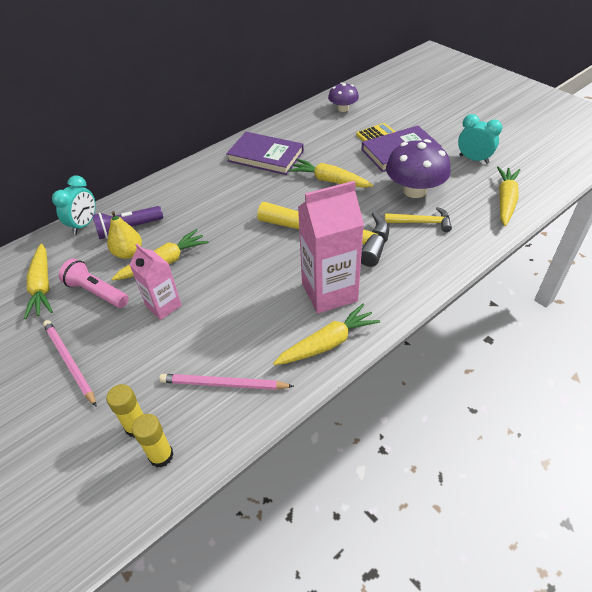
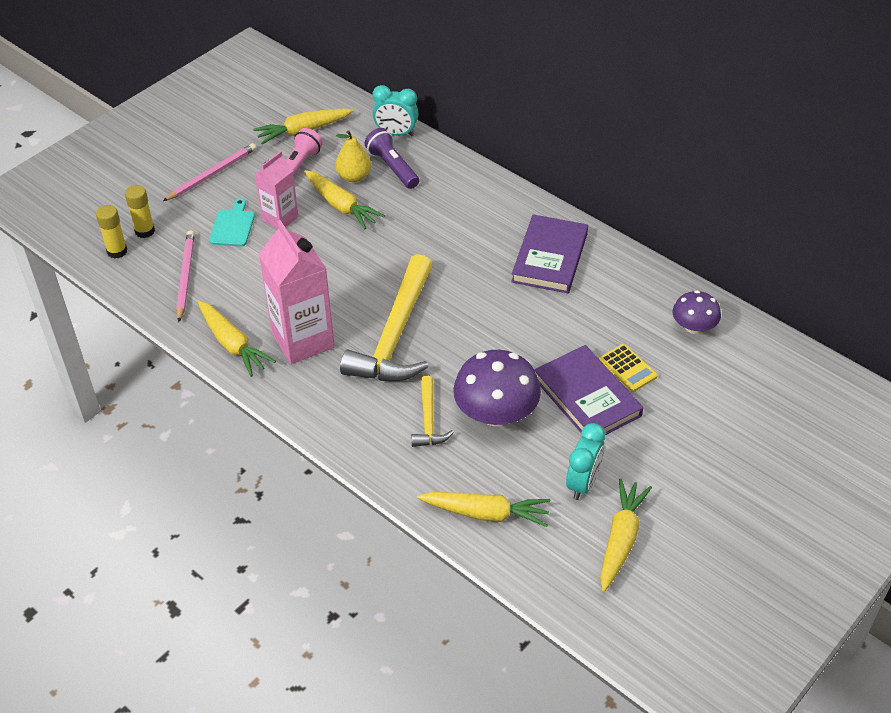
camera: 80 degrees right, 0 degrees up
yellow carrot [288,159,373,188] -> yellow carrot moved to [600,478,652,592]
none -> turquoise cutting board [209,198,255,247]

